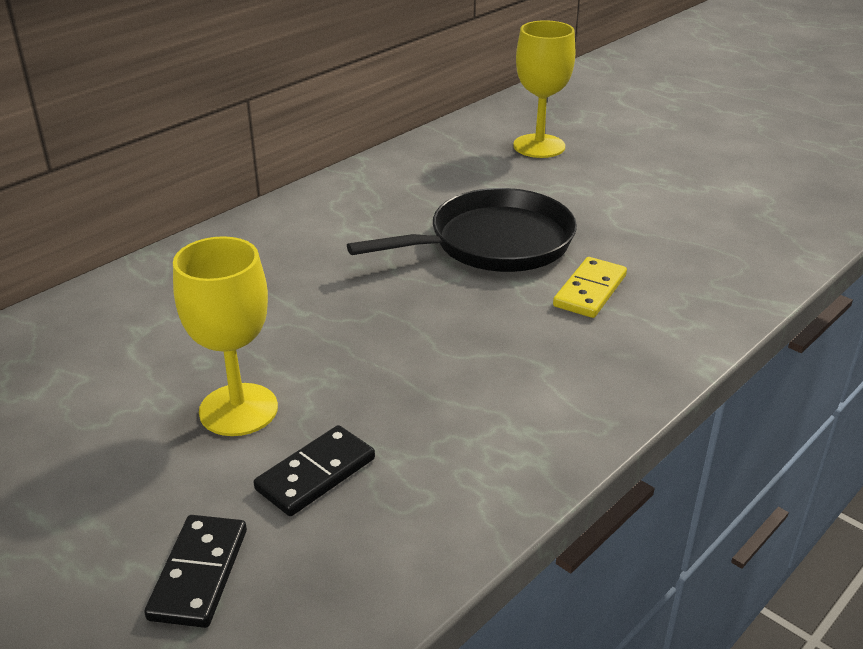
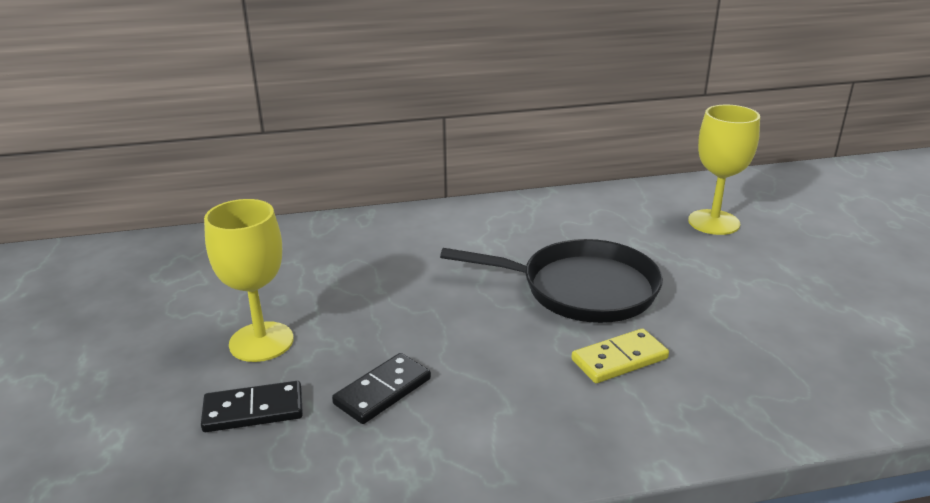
camera: 35 degrees right, 5 degrees down
black domino [144,515,247,628] -> black domino moved to [332,353,431,424]

